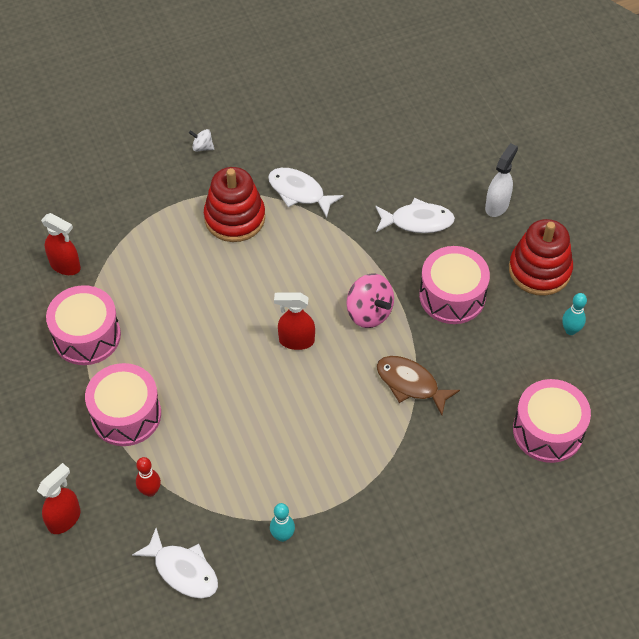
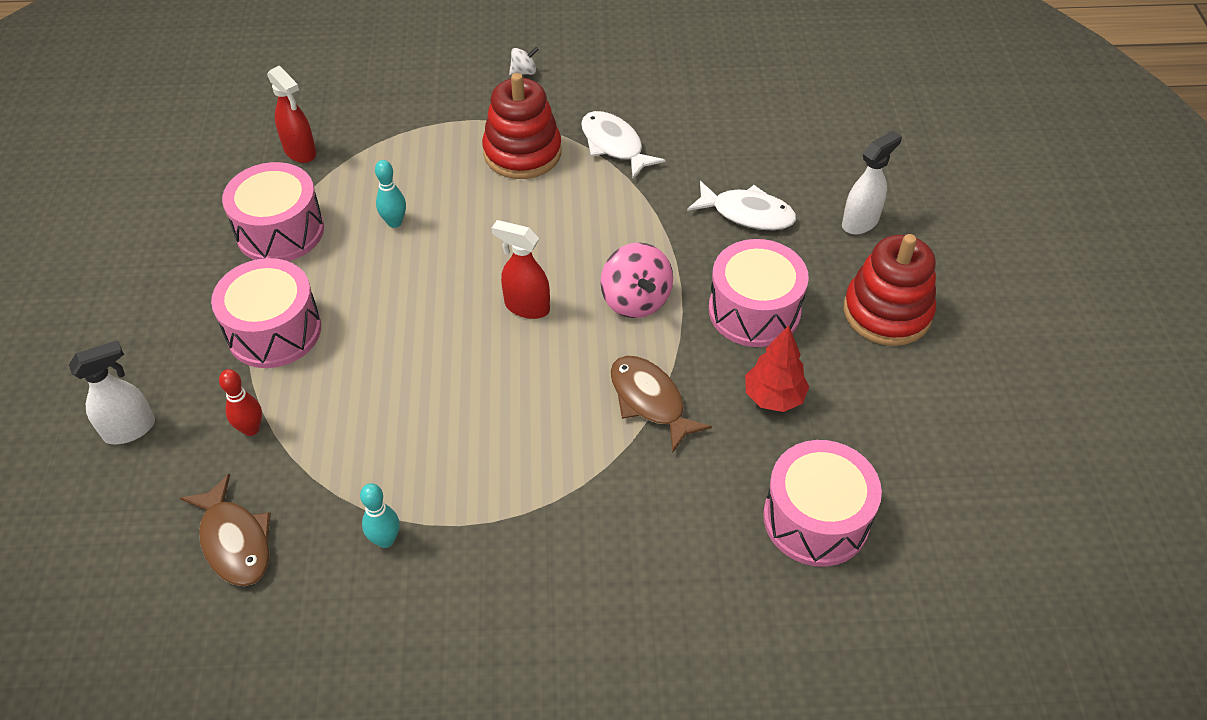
camera: 20 degrees right, 5 degrees down
red spray bottle [37,463,80,534] -> white spray bottle [69,340,155,444]
white fish [132,528,218,599] -> brown fish [180,474,271,586]
white spinning top [189,129,214,152] -> white spinning top turned 120 degrees clockwise [509,47,539,75]
turquoise bowling pin [562,293,587,335] -> turquoise bowling pin moved to [375,160,406,228]
none -> red tree [745,325,809,412]

